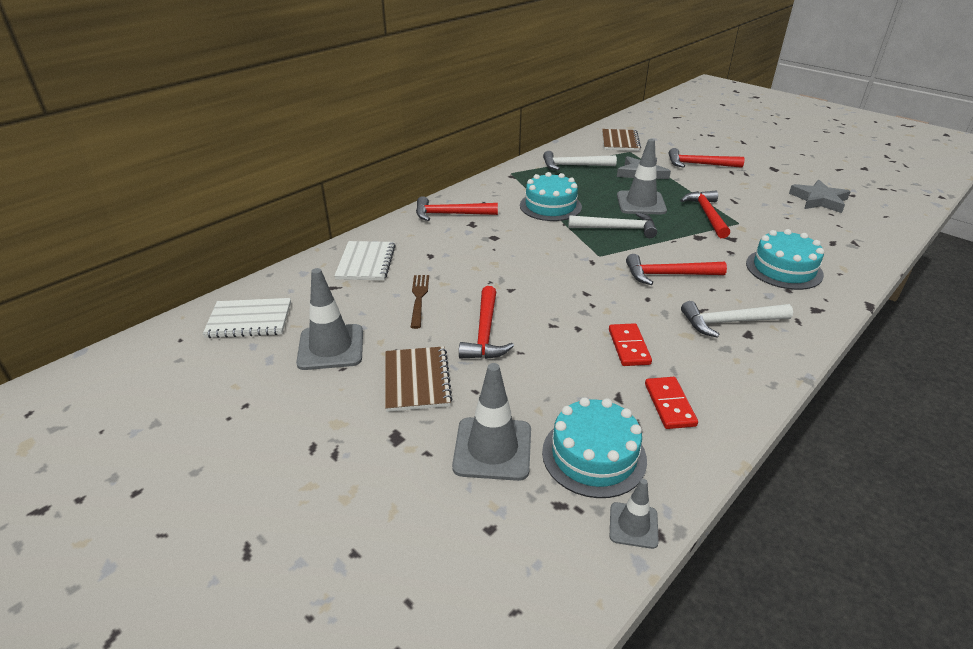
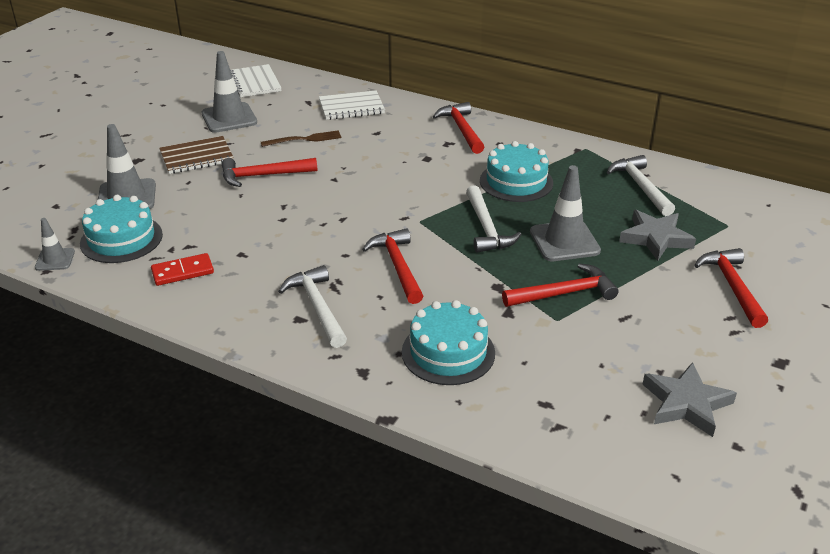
camera: 75 degrees right, 0 degrees up
brown notebook [602,129,641,151] -> none
red domino [609,323,652,366] -> none

